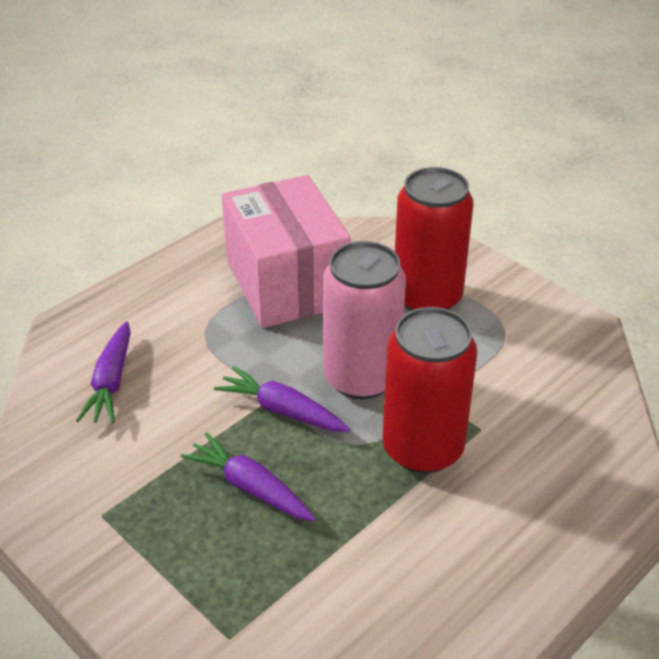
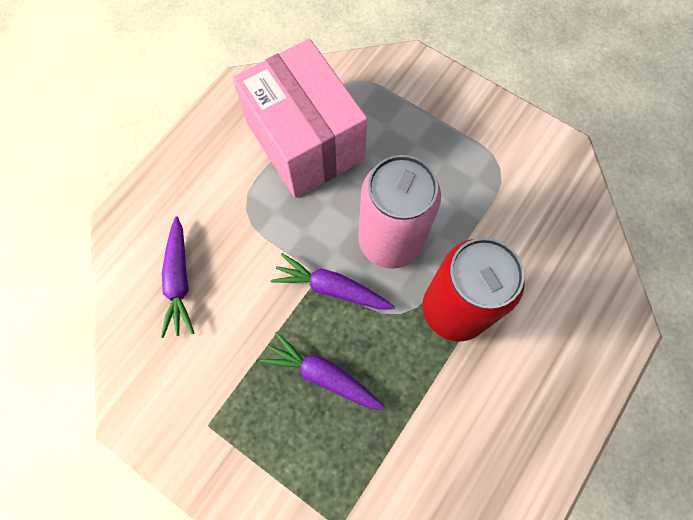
camera: 10 degrees left, 30 degrees up
red can [395,167,473,311] -> none

